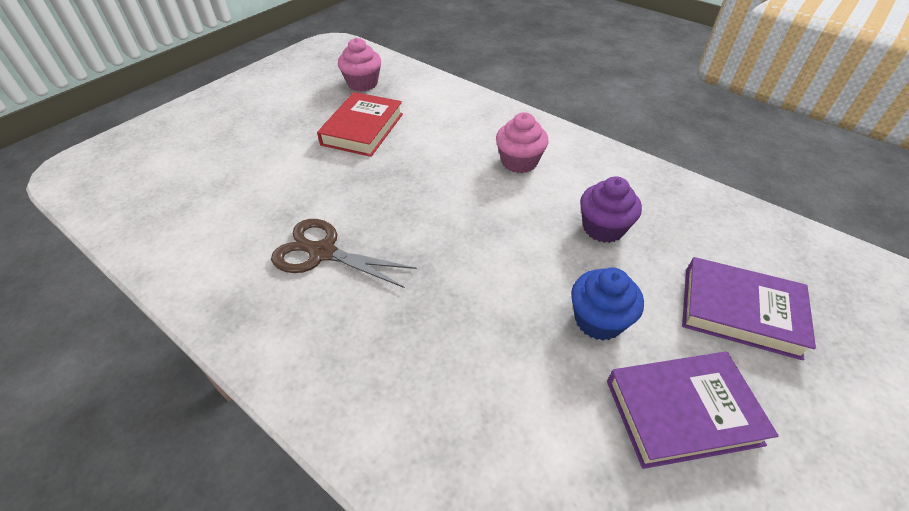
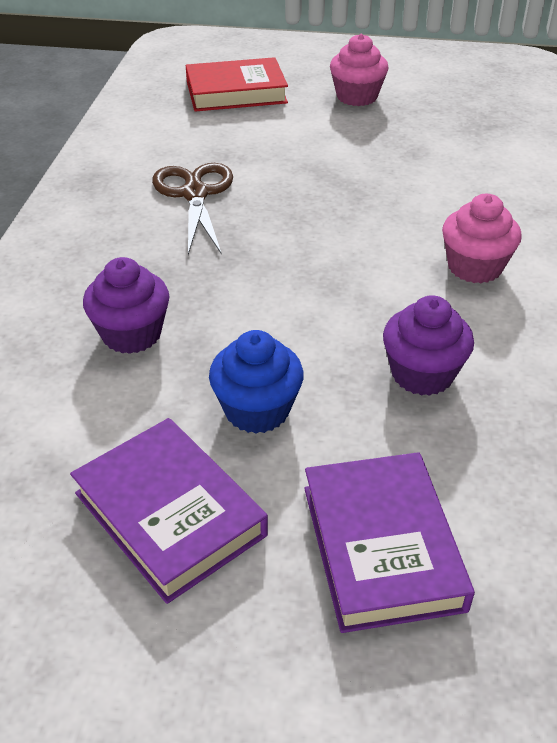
camera: 60 degrees right, 5 degrees down
red book [317,92,403,157] -> red book moved to [186,57,288,112]
pink cupcake [338,38,381,92] -> pink cupcake moved to [330,34,388,106]
none -> purple cupcake [83,257,170,354]

